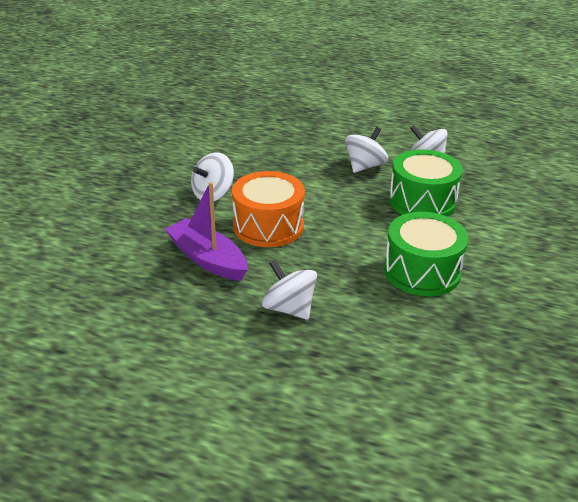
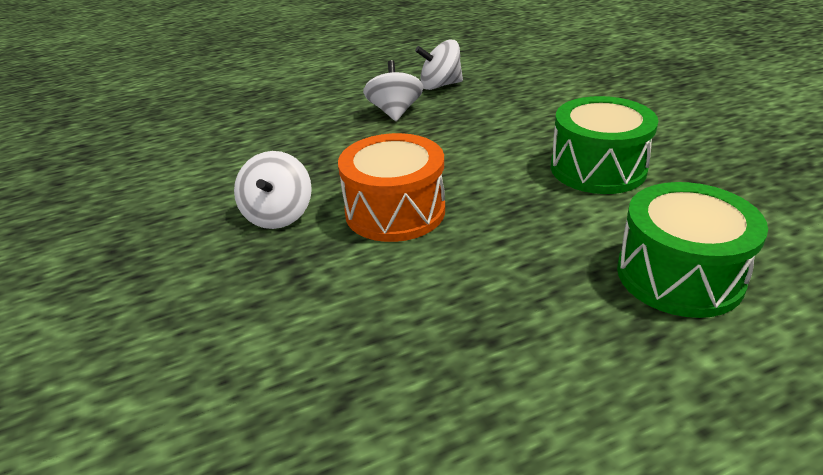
camera: 40 degrees left, 0 degrees up
purple boat [165,182,248,281] -> none
white spinning top [262,260,317,320] -> none
green drum [389,149,463,217] -> green drum moved to [617,182,768,318]

